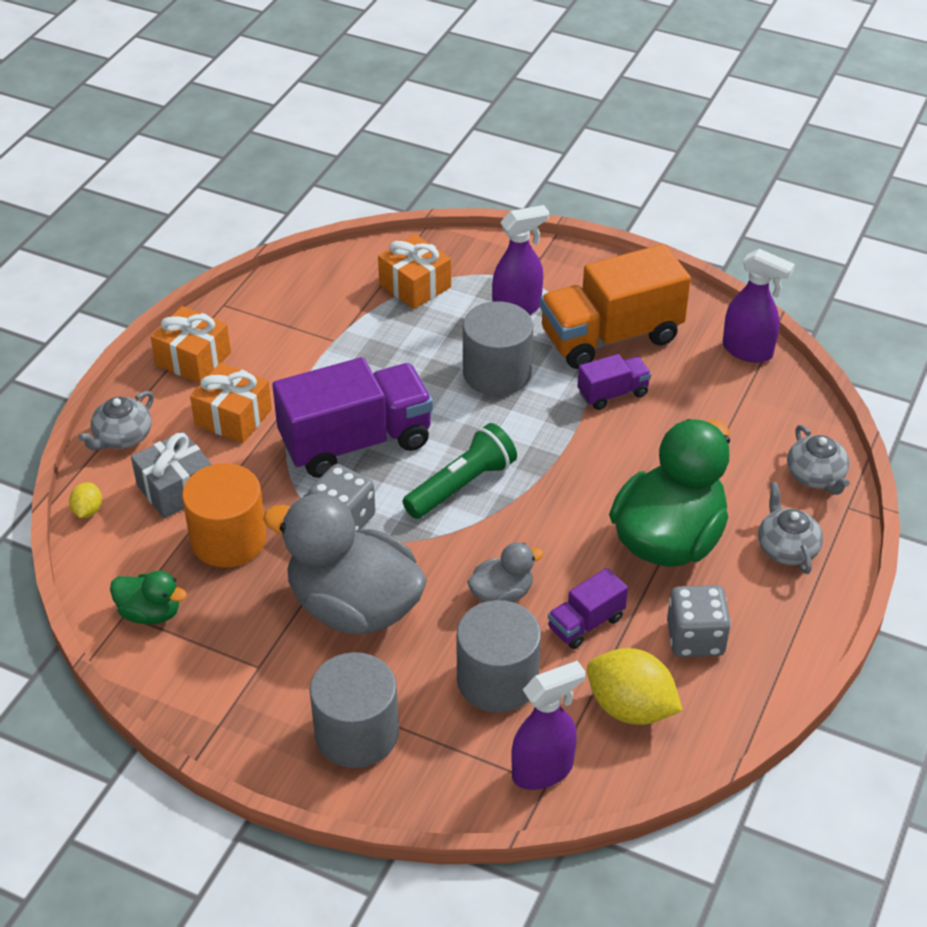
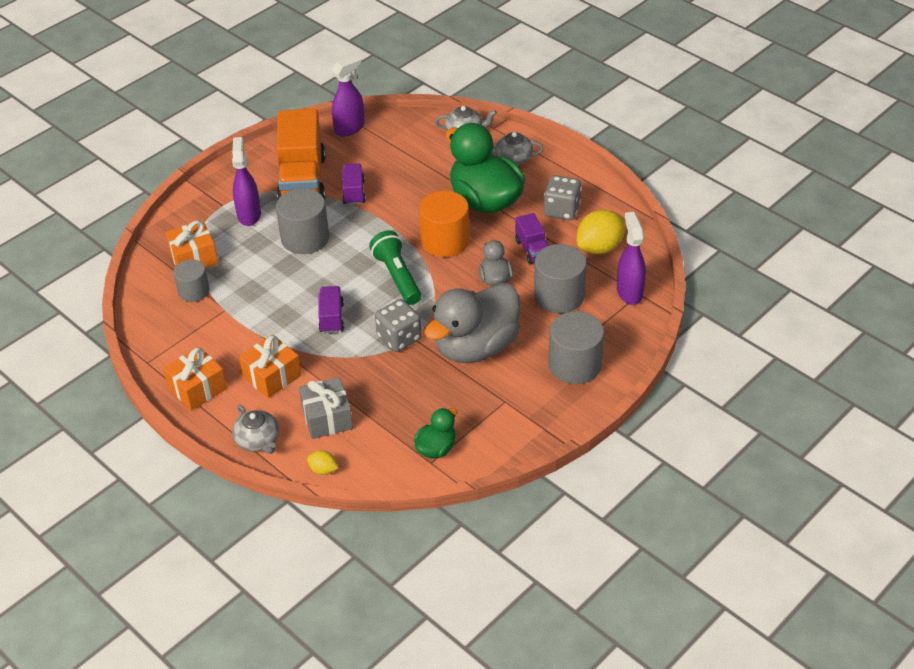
camera: 70 degrees left, 0 degrees up
orange cylinder [182,463,267,568] -> orange cylinder moved to [419,191,469,257]
purple truck [272,357,433,478] -> purple truck [319,286,344,333], size x0.48
none -> grey cylinder [173,259,209,302]

